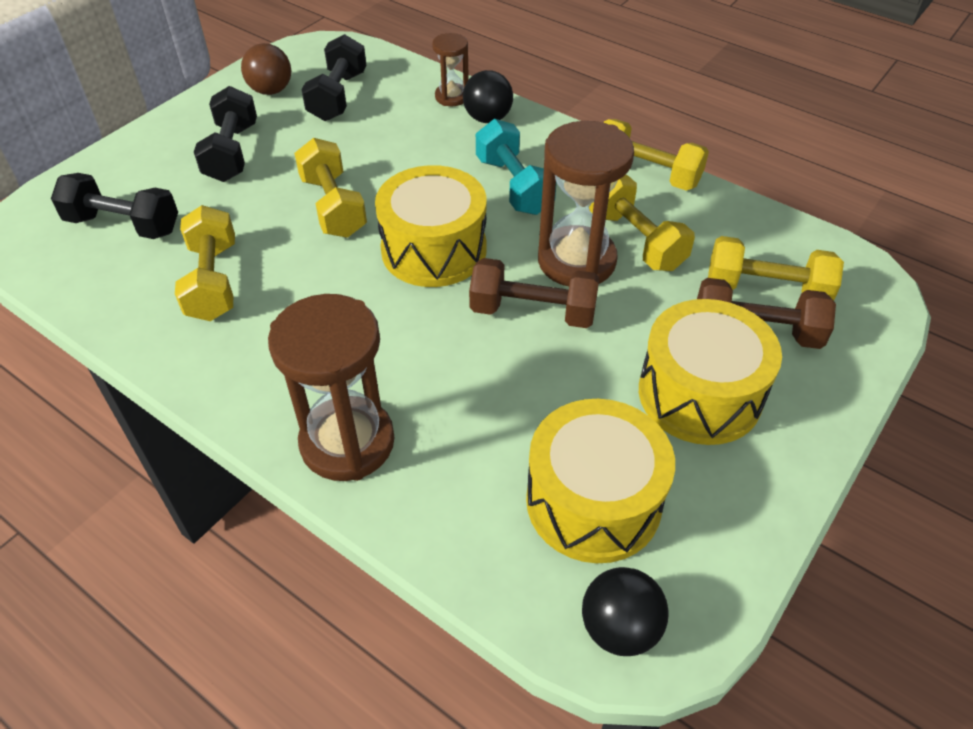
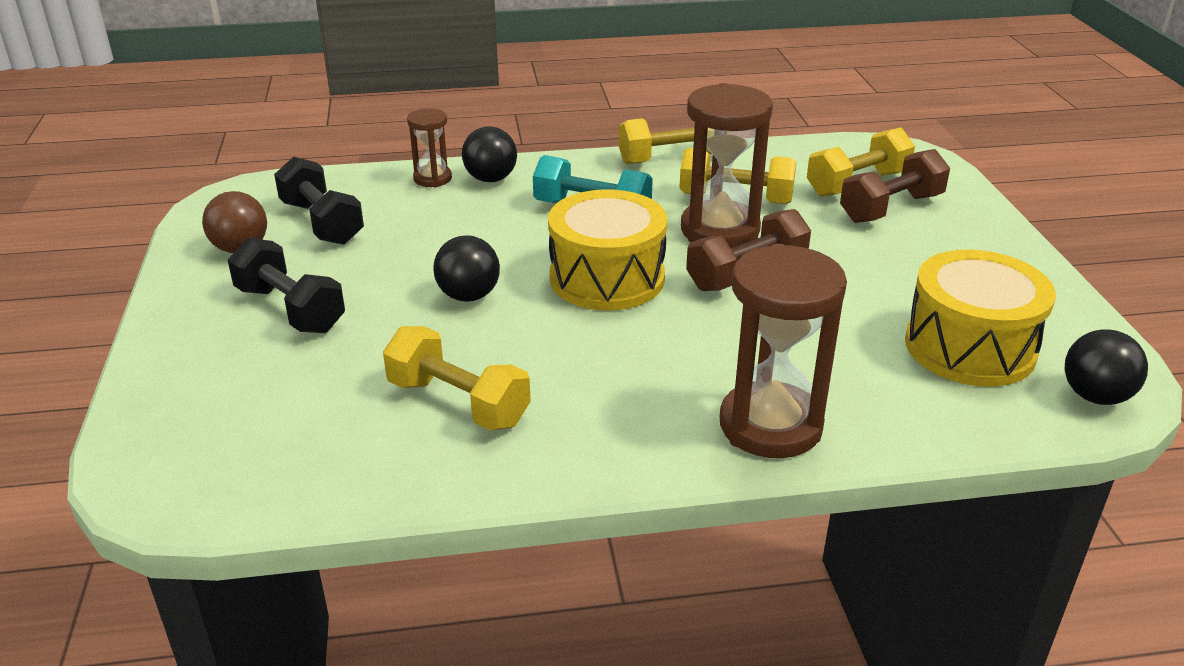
camera: 45 degrees left, 15 degrees down
black dumbbell [51,173,178,239] -> none
yellow dumbbell [294,138,367,238] -> black ball [433,235,500,302]
yellow drum [639,299,782,445] -> none

